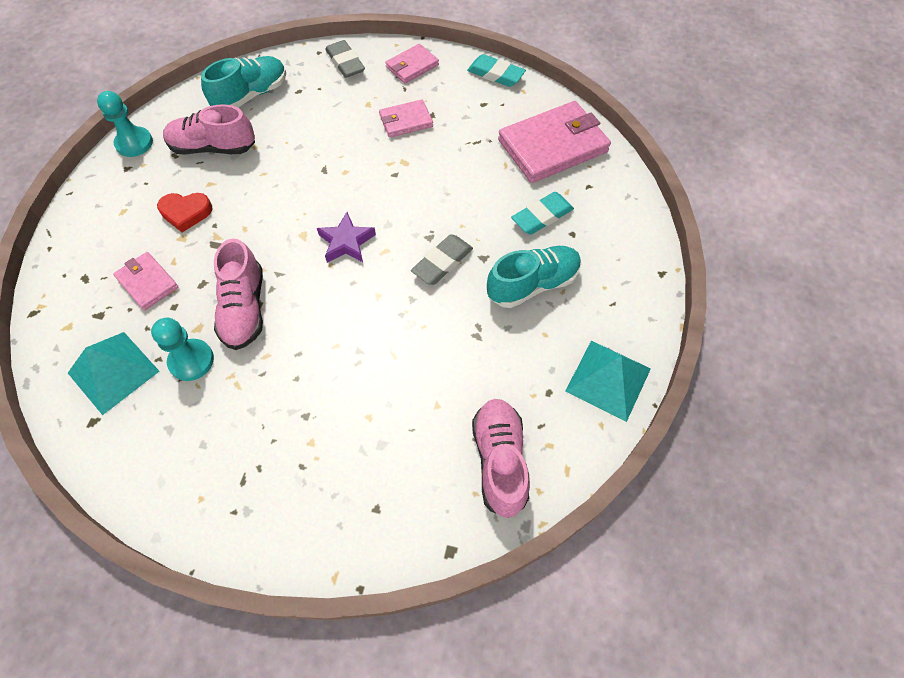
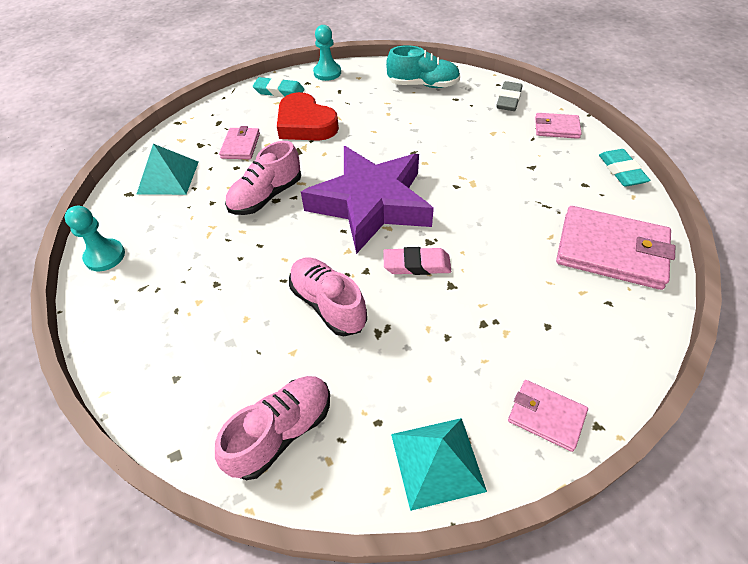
camera: 50 degrees right, 10 degrees down
turquoise pawn [151,318,214,381] -> turquoise pawn moved to [65,206,125,271]
red heart [157,193,212,232] -> red heart [277,92,339,141], size x1.71
pink shoe [163,104,255,155] -> pink shoe moved to [289,257,367,336]
purple star [317,212,376,263] -> purple star [301,146,434,254], size x2.44
pink wallet [379,99,433,138] -> pink wallet moved to [508,380,588,452]
grey eraser [411,234,473,285] -> pink eraser [383,247,451,275]
turquoise shoe [487,246,581,308] -> none
turquoise eraser [511,192,574,235] -> turquoise eraser moved to [253,77,305,98]

